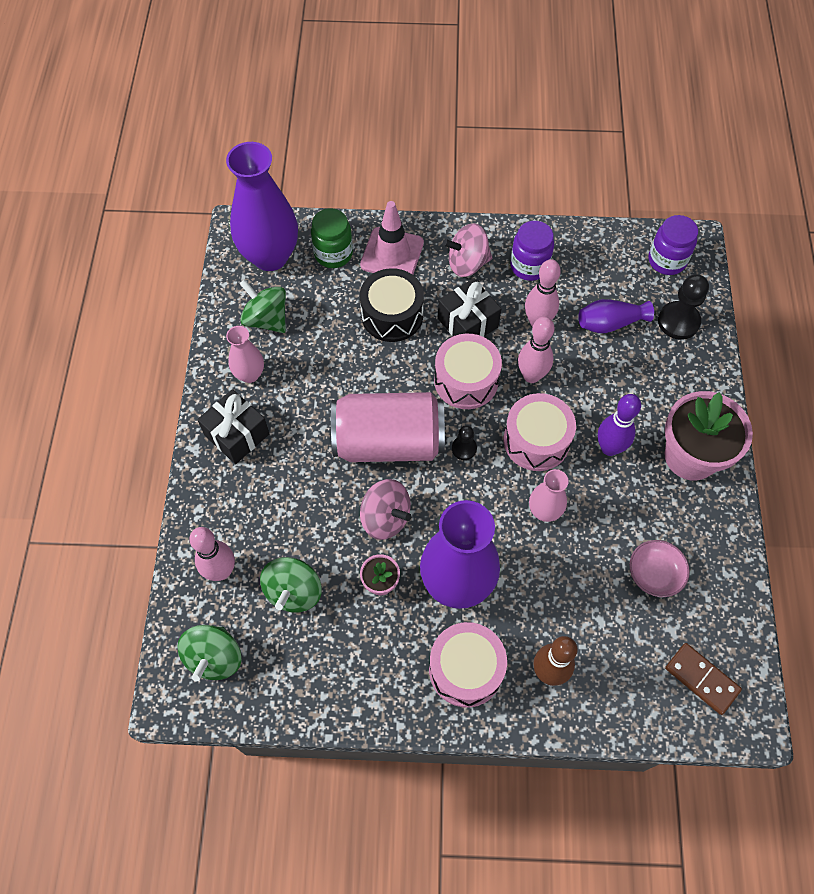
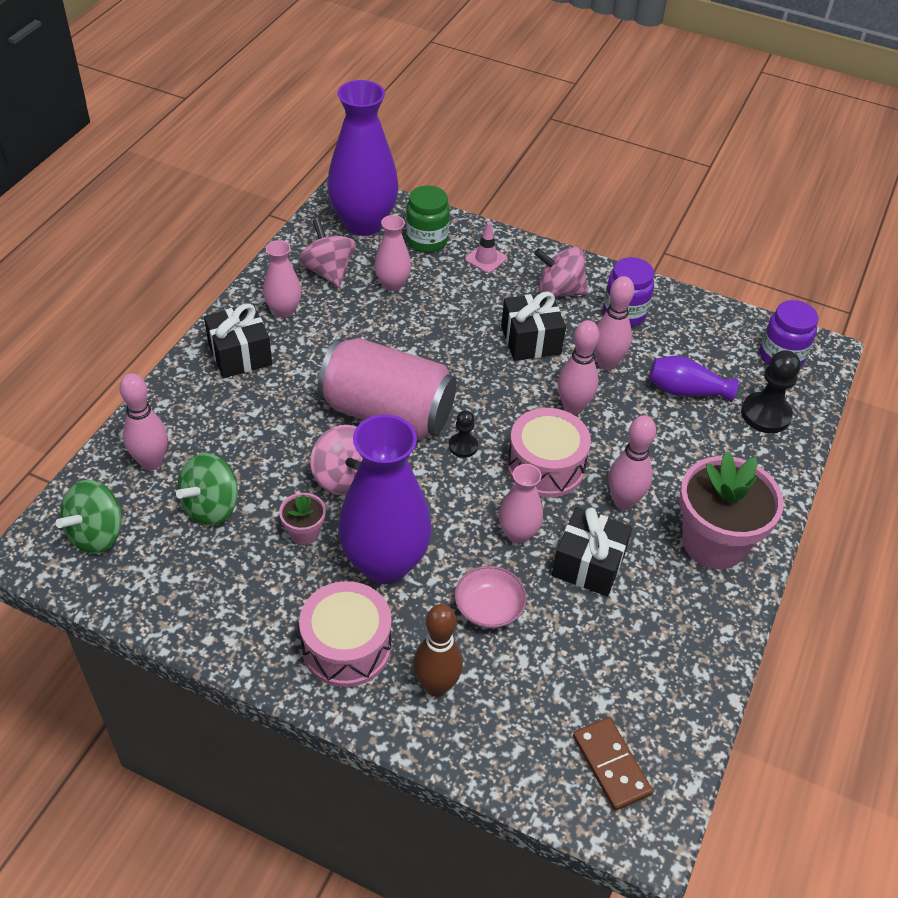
camera: 20 degrees right, 15 degrees down
green spinning top [239,279,286,333] -> pink spinning top [298,218,356,287]
pink traffic cone [360,201,424,275] -> pink traffic cone [465,222,507,273], size x0.55
black drum [360,268,424,342] -> none
pink drum [434,334,502,409] -> none
purple bowling pin [598,394,641,456] -> pink bowling pin [609,415,656,510]
pink bowl [629,540,690,597] -> pink bowl moved to [455,566,527,628]
none -> pink vase [374,215,411,291]
none -> black gift [552,507,632,597]

